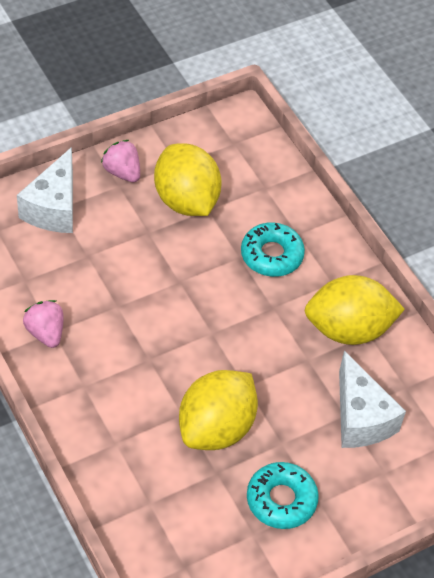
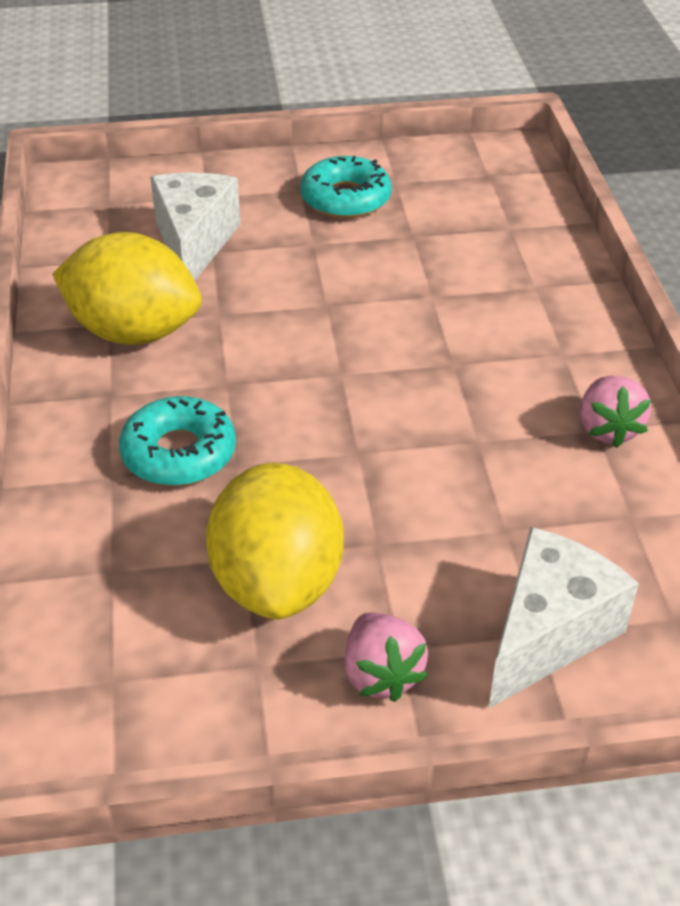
camera: 155 degrees left, 10 degrees down
yellow lemon [179,370,258,450] -> none

